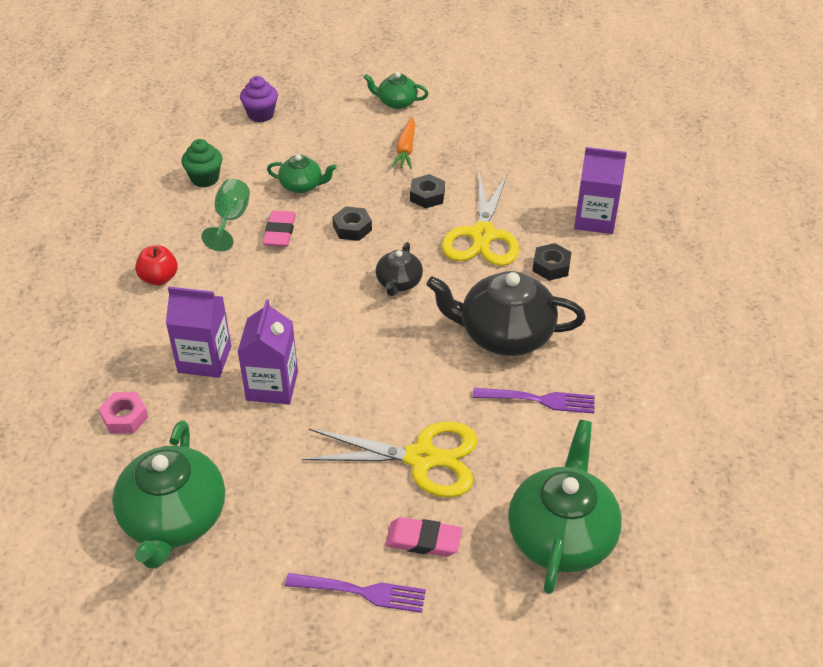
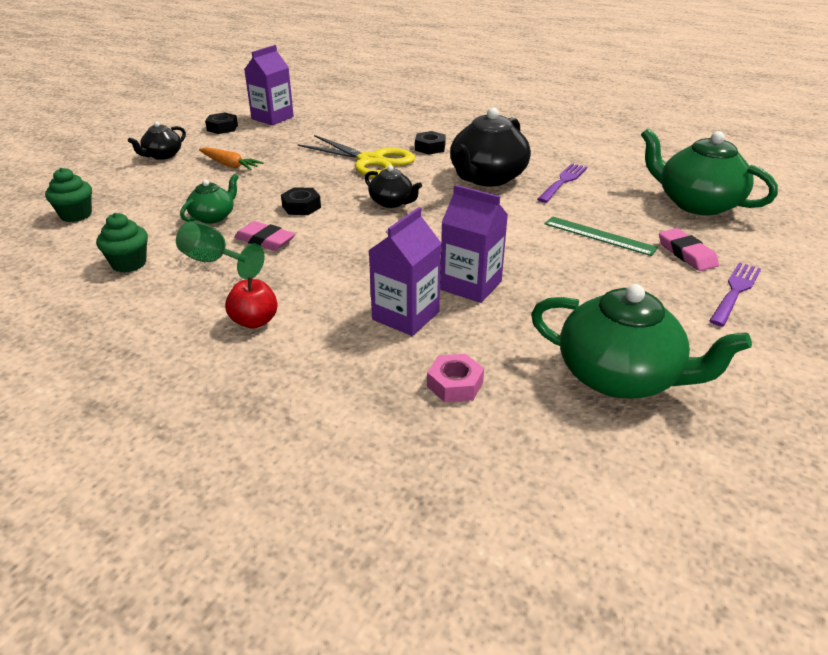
camera: 65 degrees left, 10 degrees down
purple cupcake [240,76,278,122] -> green cupcake [45,168,92,222]
yellow scissors [302,421,477,498] -> green ruler [545,216,658,256]
green teapot [363,72,429,109] -> black teapot [128,121,186,160]
pink eraser [385,517,462,557] -> pink eraser turned 60 degrees counterclockwise [659,228,719,271]
black nut [410,174,445,209] -> black nut moved to [205,112,238,134]
purple carton [574,147,627,234] -> purple carton moved to [244,45,294,125]

